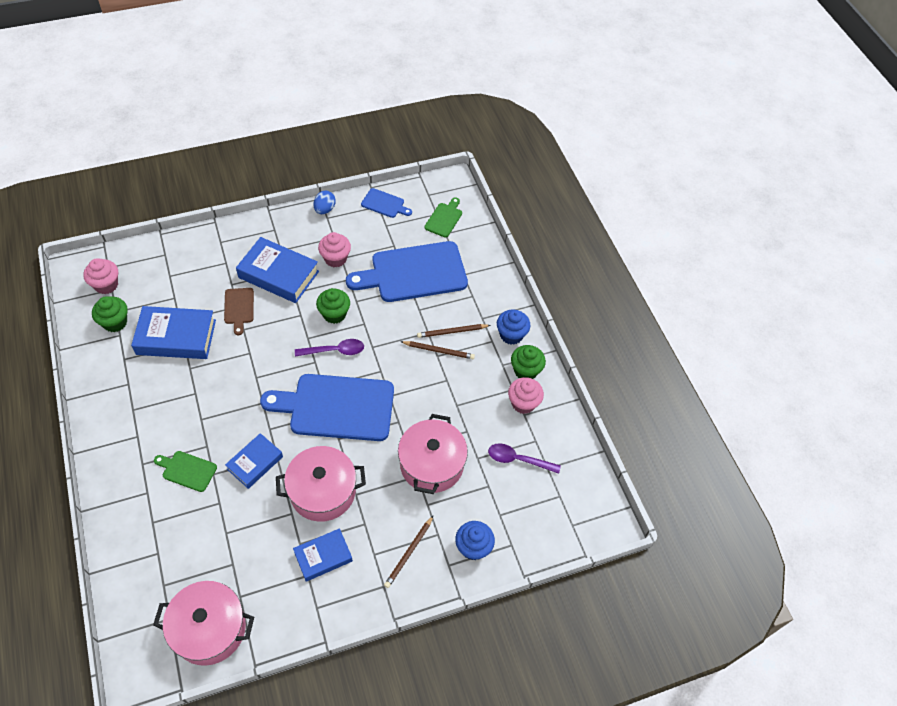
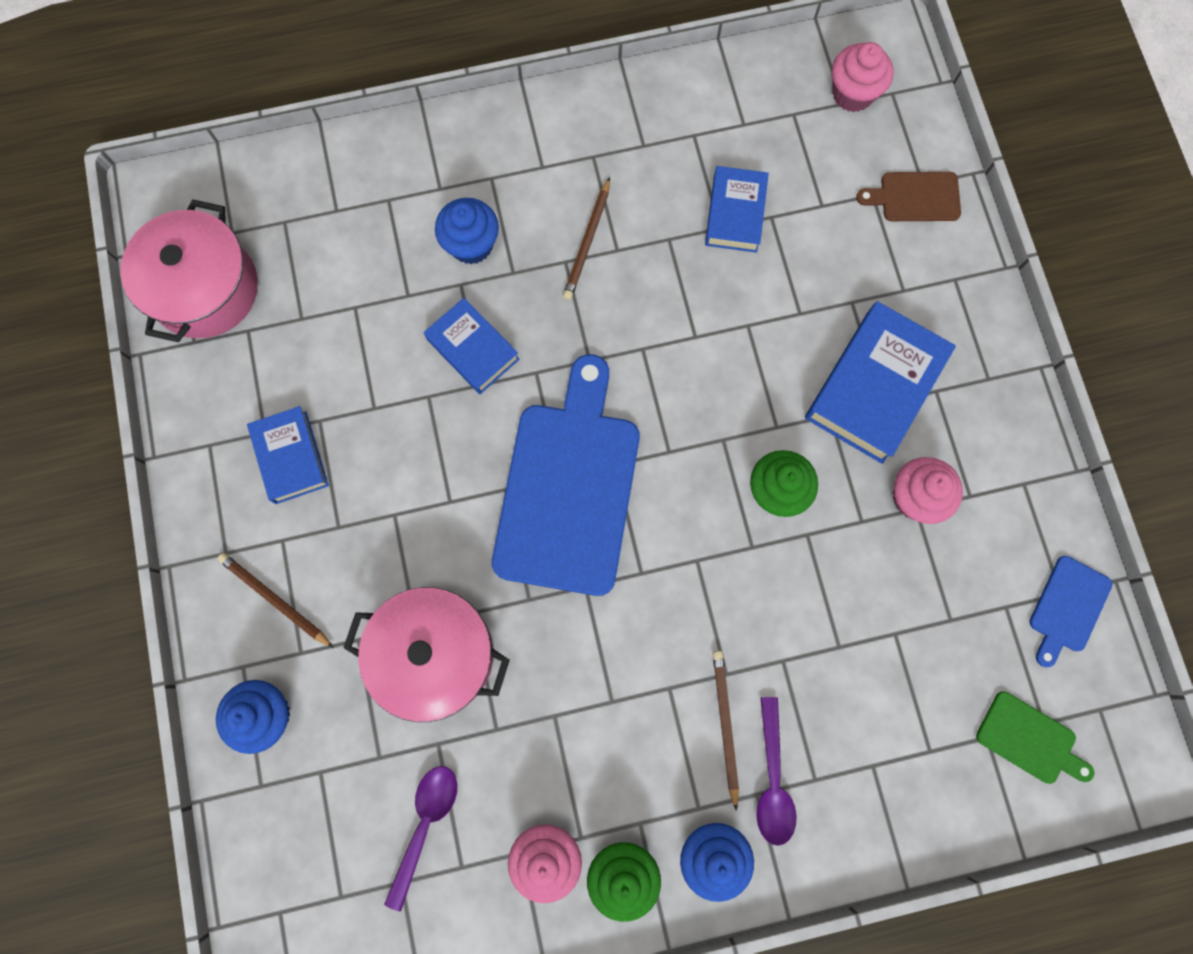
camera: 100 degrees right, 20 degrees up
green cupcake [92,296,128,332] -> none
blue book [131,306,216,359] -> blue book [705,166,769,253], size x0.61
green cutting board [154,451,217,492] -> blue cupcake [435,198,499,265]
brown cutting board [224,288,254,335] -> brown cutting board moved to [856,172,961,221]
pink pot [276,446,366,522] -> none
purple spoon [295,339,364,357] -> purple spoon moved to [756,697,797,846]
blue egg [313,191,336,214] -> none
blue cutting board [346,241,468,302] -> none
brown pencil [401,341,475,359] -> brown pencil moved to [563,177,610,300]

